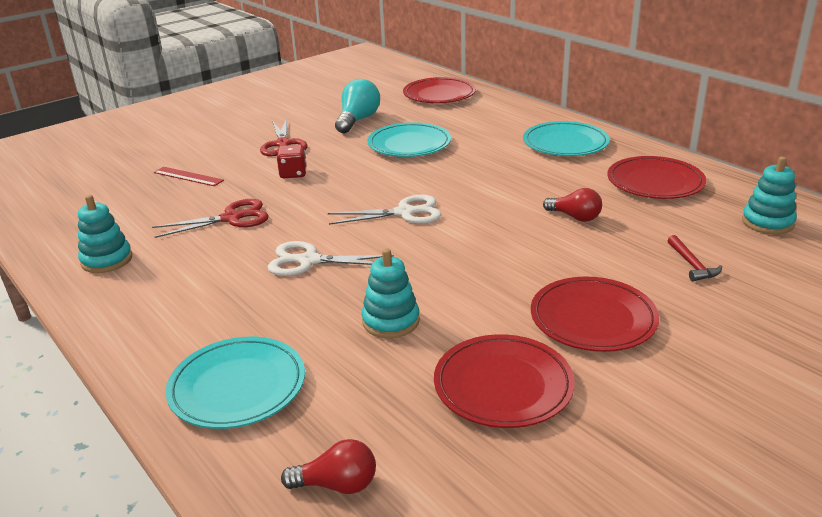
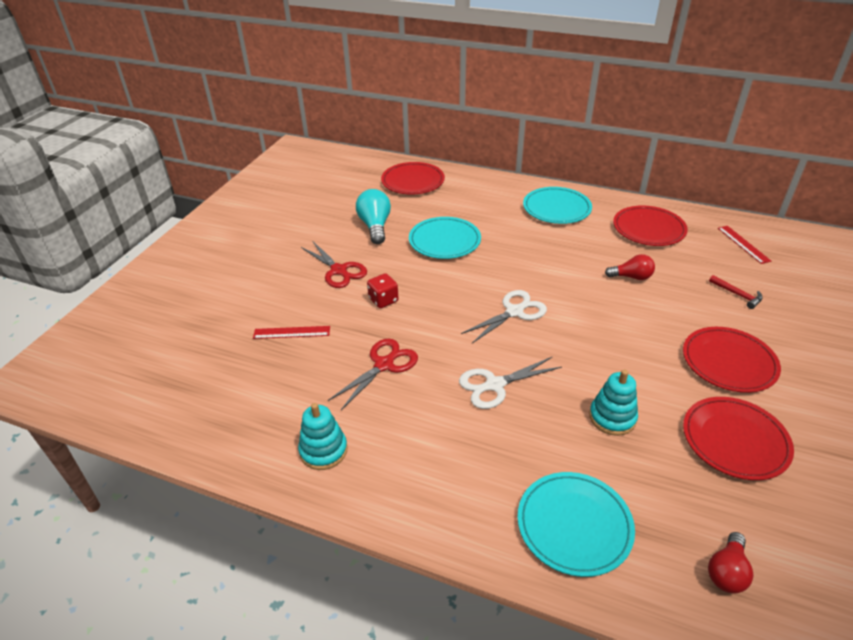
camera: 30 degrees left, 10 degrees up
red light bulb [281,439,376,494] -> red light bulb turned 150 degrees clockwise [708,532,753,594]
turquoise stacking toy [742,157,797,234] -> red ruler [718,226,771,264]

